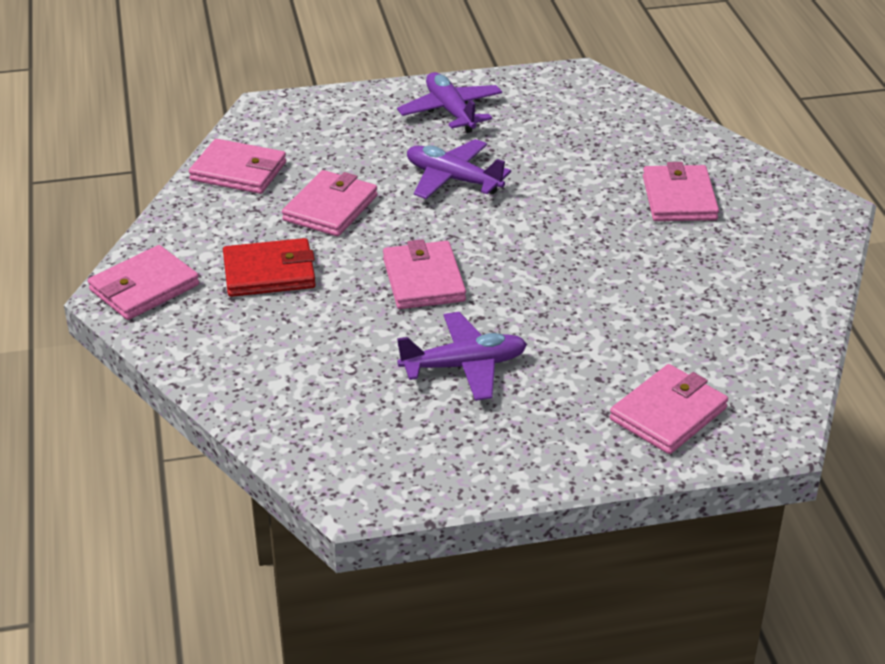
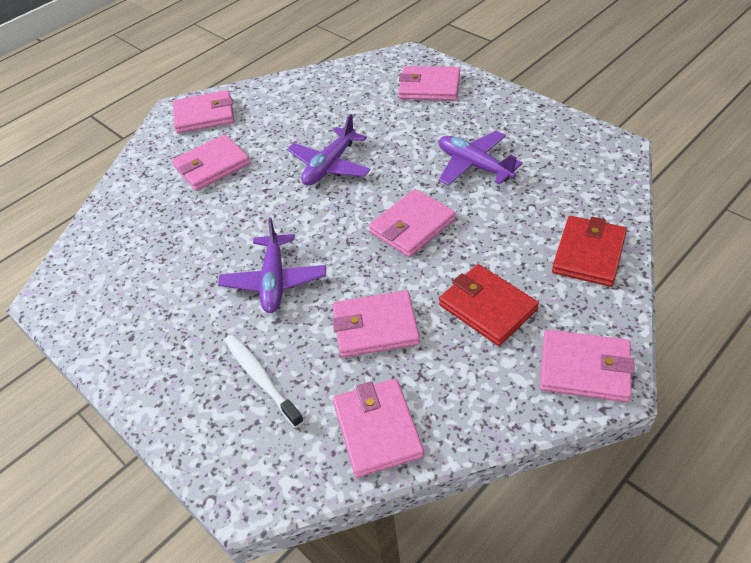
camera: 120 degrees left, 10 degrees up
purple plane [397,72,502,133] -> purple plane moved to [287,114,371,186]
none -> pink wallet [173,90,234,133]
none -> white toothbrush [224,335,304,428]
none -> red wallet [552,216,627,287]

